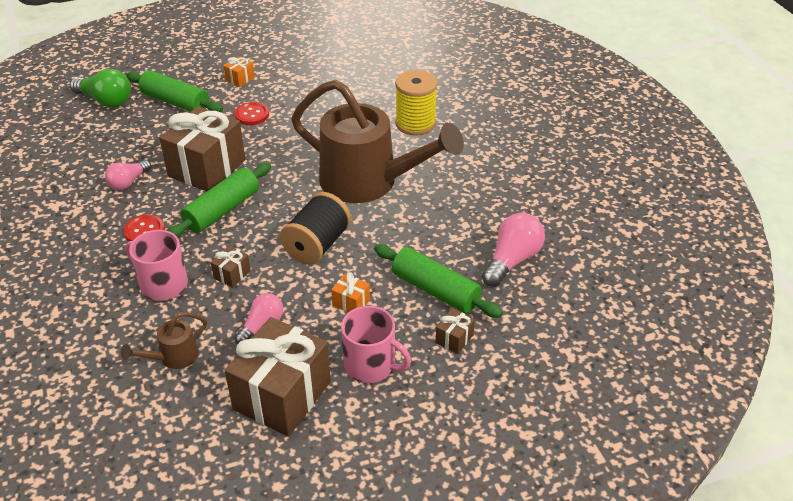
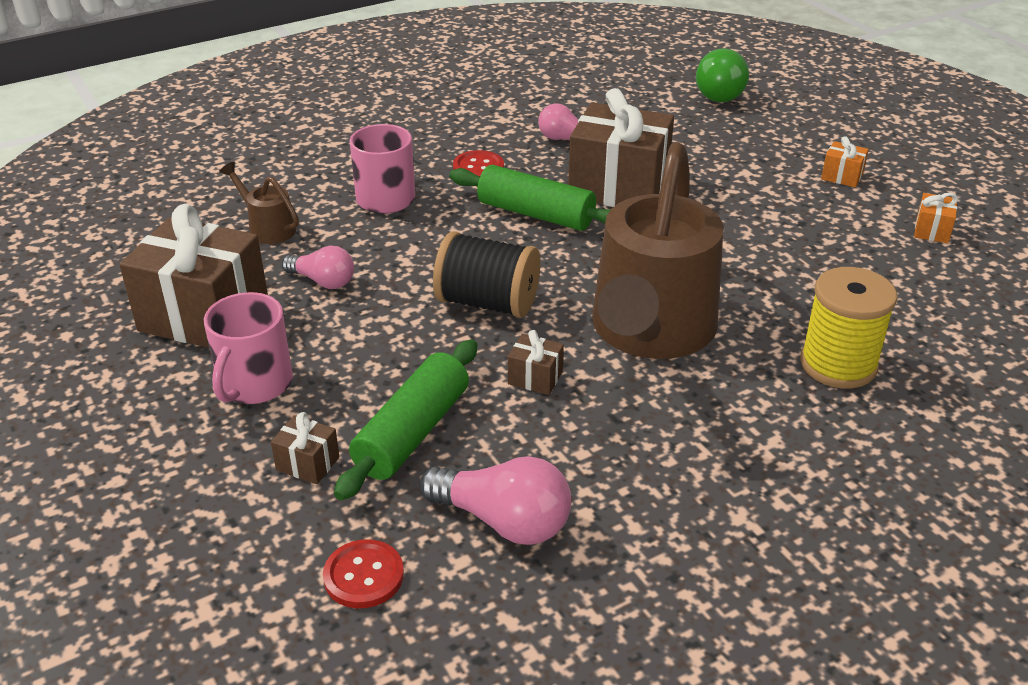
camera: 80 degrees right, 5 degrees down
green rolling pin [126,70,223,112] -> none
brown gift [211,246,251,288] -> brown gift moved to [508,330,564,395]
red button [234,102,269,125] -> red button moved to [323,539,404,608]
orange gift [331,273,370,312] -> orange gift moved to [914,193,958,243]

